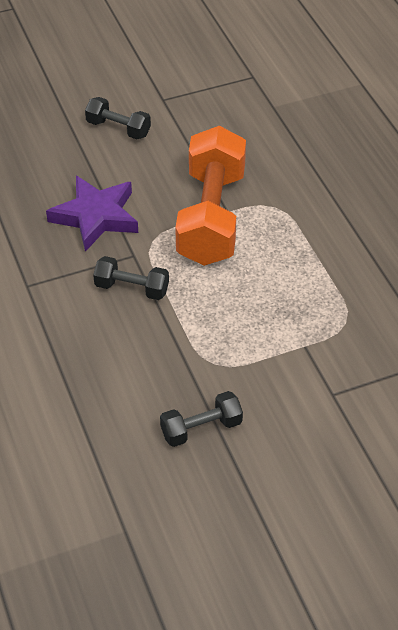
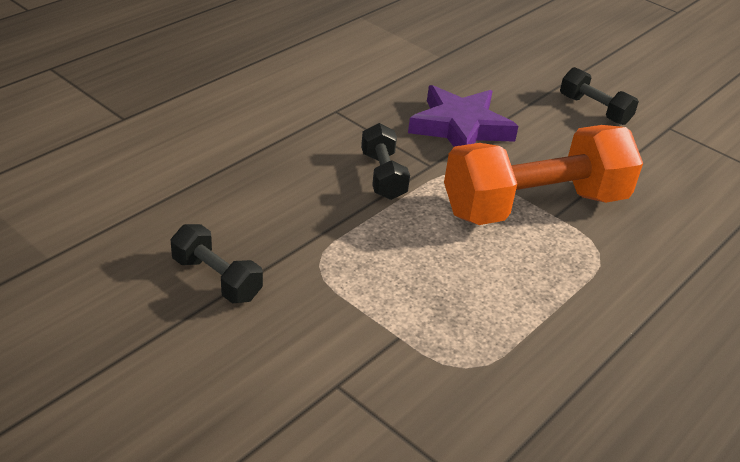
camera: 60 degrees right, 10 degrees down
black dumbbell [85,97,151,139] -> black dumbbell turned 45 degrees counterclockwise [560,67,639,125]

